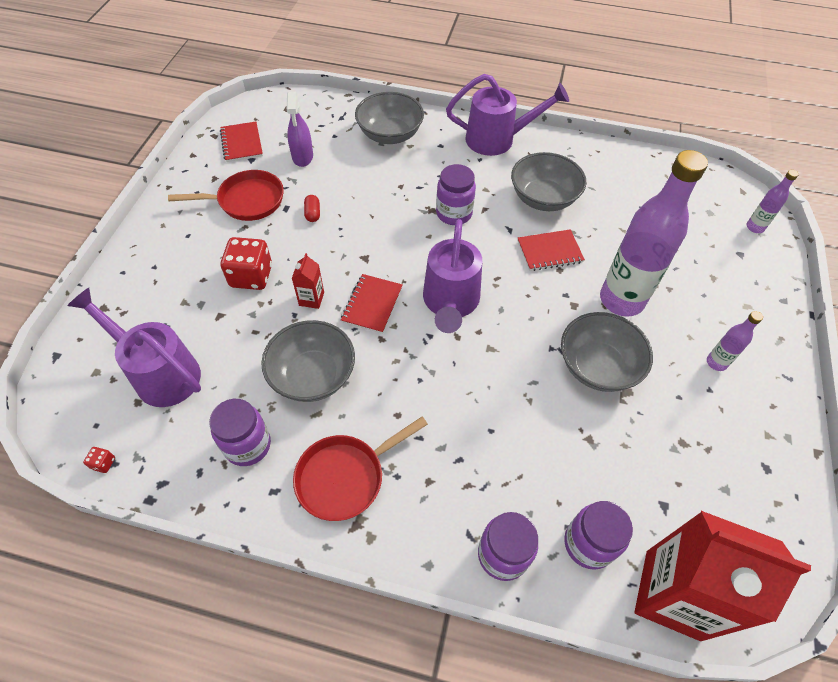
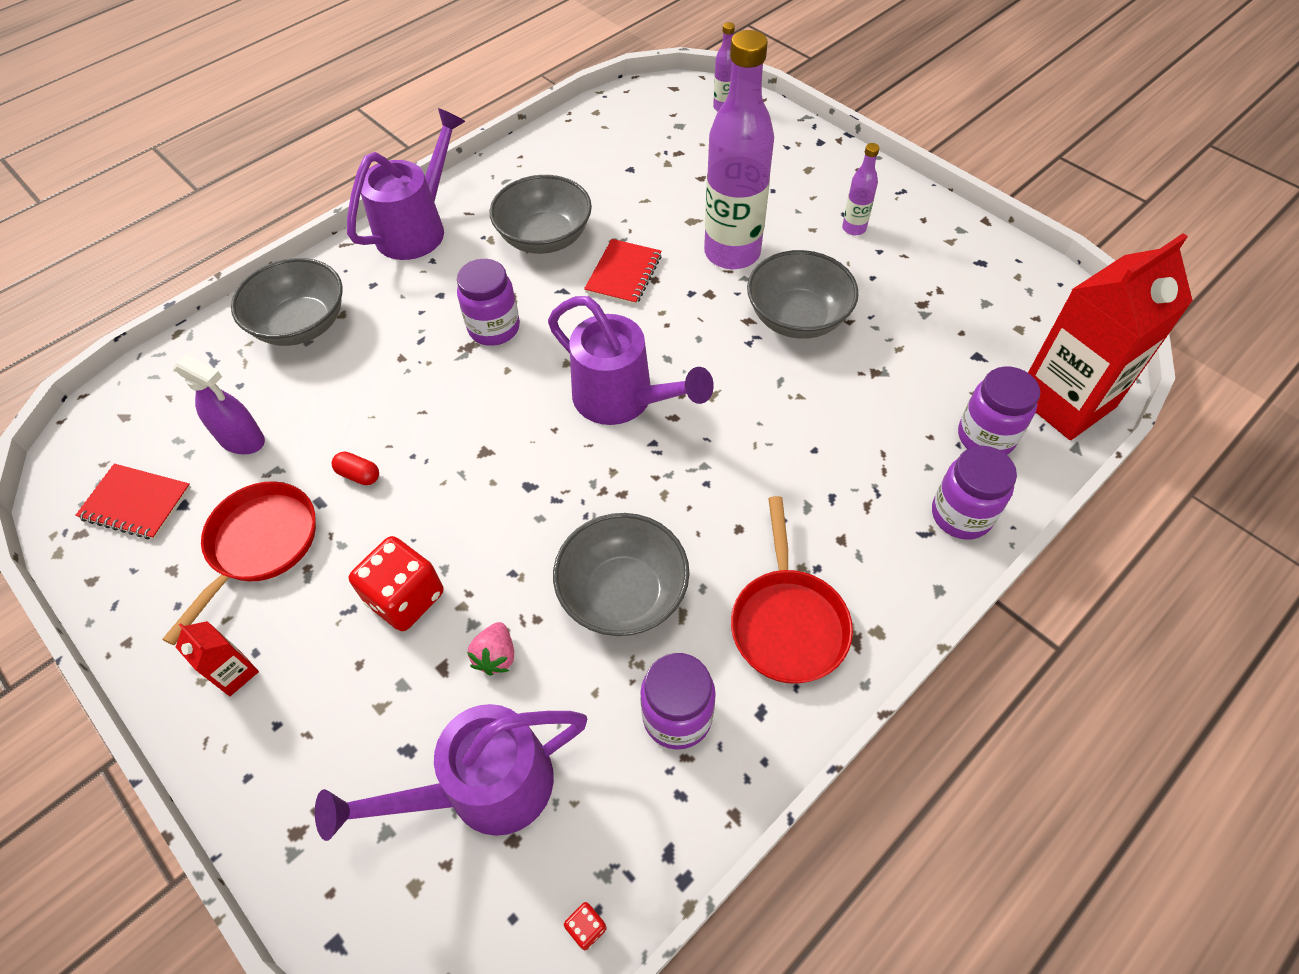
camera: 55 degrees left, 0 degrees up
red carton [292,253,324,309] -> red carton moved to [176,621,259,696]
red notebook [341,274,403,334] -> none
none -> pink strawberry [467,622,514,676]

